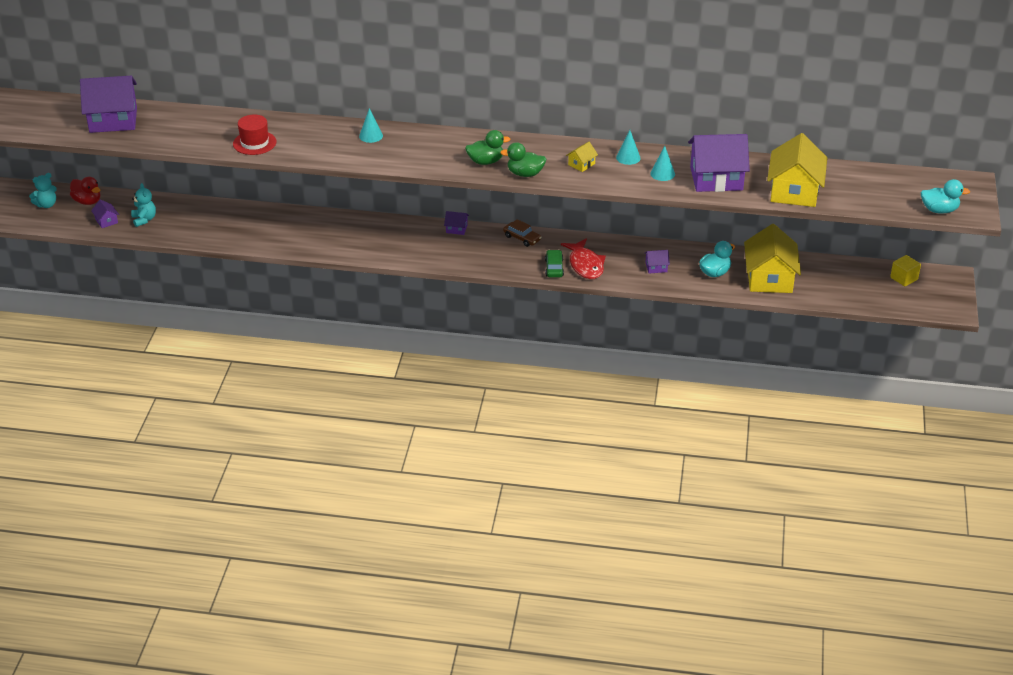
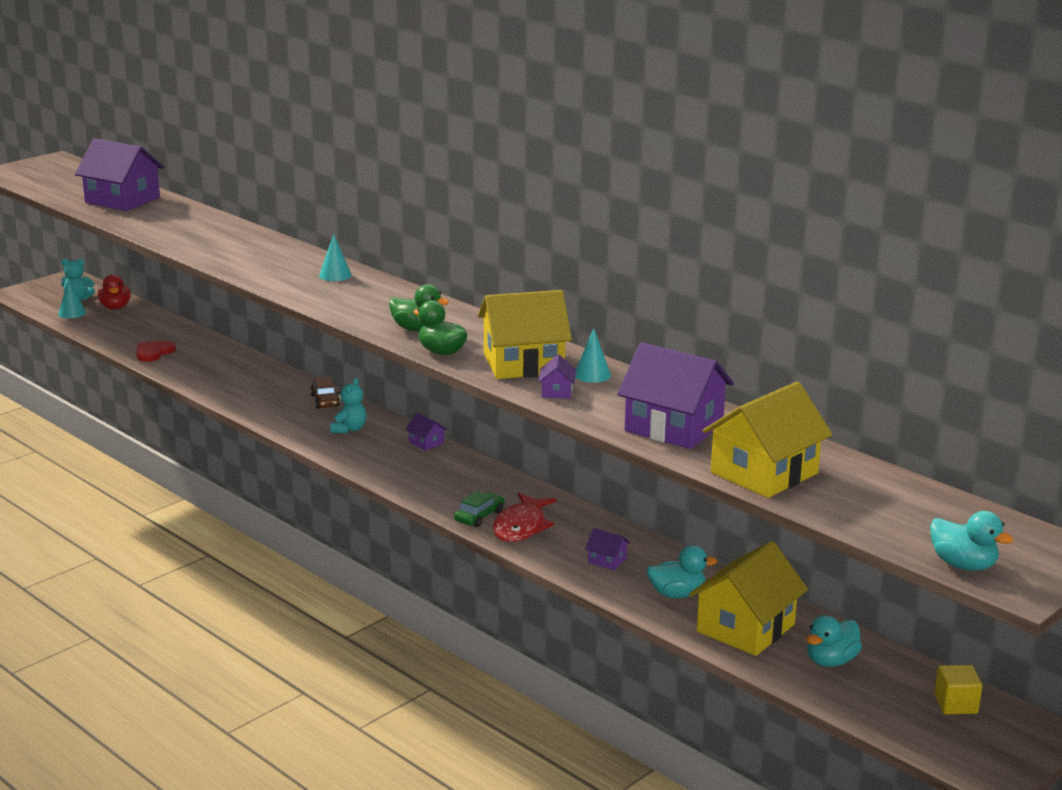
camera: 35 degrees right, 15 degrees down
purple house [91,200,119,228] -> purple house moved to [538,354,576,399]
turquoise teddy bear [131,183,156,227] -> turquoise teddy bear moved to [330,378,366,433]
red hat [233,115,277,155] -> none
brown car [503,219,541,247] -> brown car moved to [310,376,340,409]
yellow house [566,142,598,172] -> yellow house [478,290,572,379], size x2.34
turquoise cone [650,146,675,181] -> turquoise cone moved to [58,279,86,318]
none -> red heart [136,340,176,362]
none -> turquoise duck [807,615,862,667]

